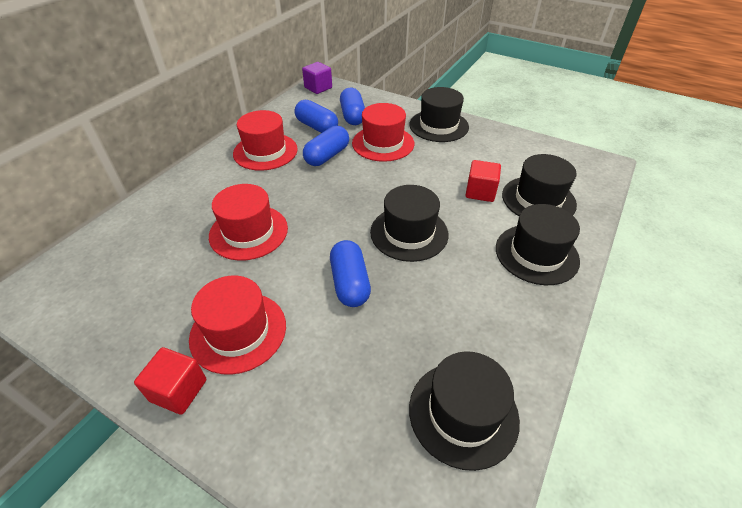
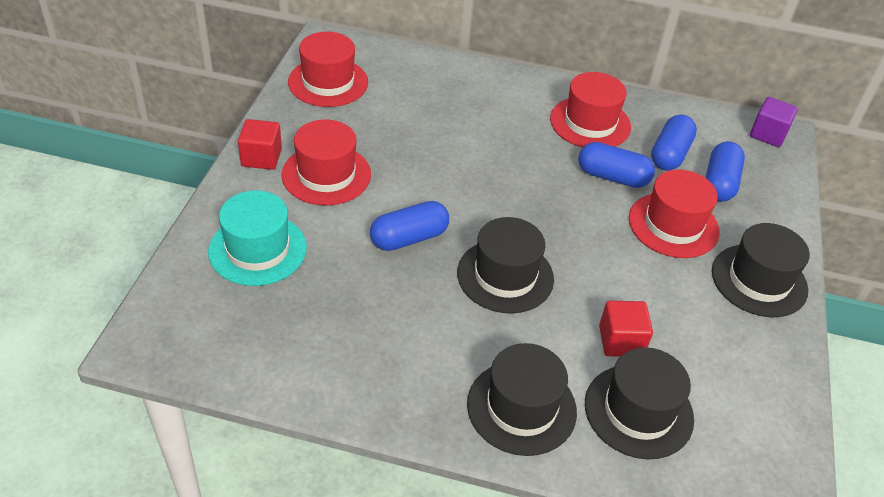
camera: 70 degrees right, 0 degrees up
red hat [209,184,288,261] -> red hat moved to [288,32,368,107]
blue capsule [340,88,365,125] -> blue capsule turned 45 degrees counterclockwise [706,141,745,202]
black hat [409,351,520,471] -> none
none -> turquoise hat [208,190,307,286]

